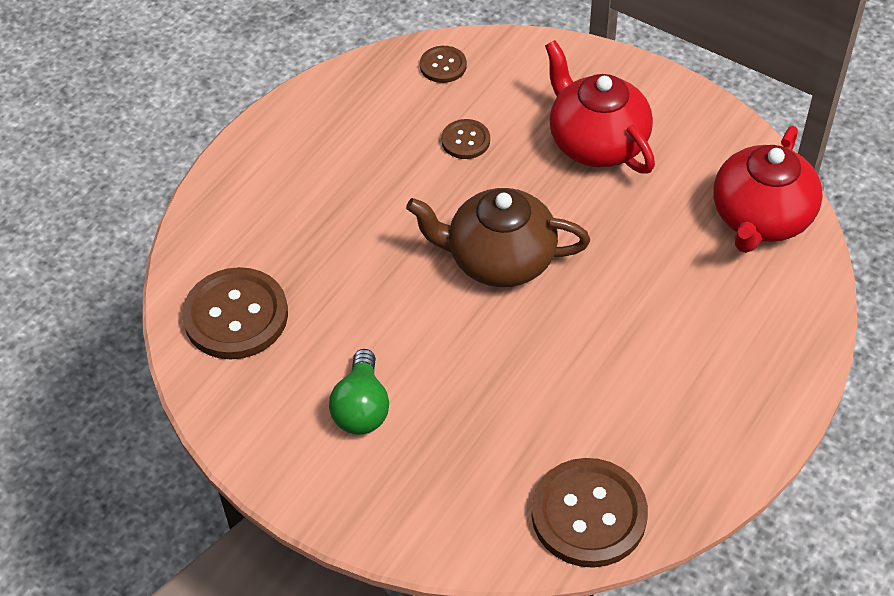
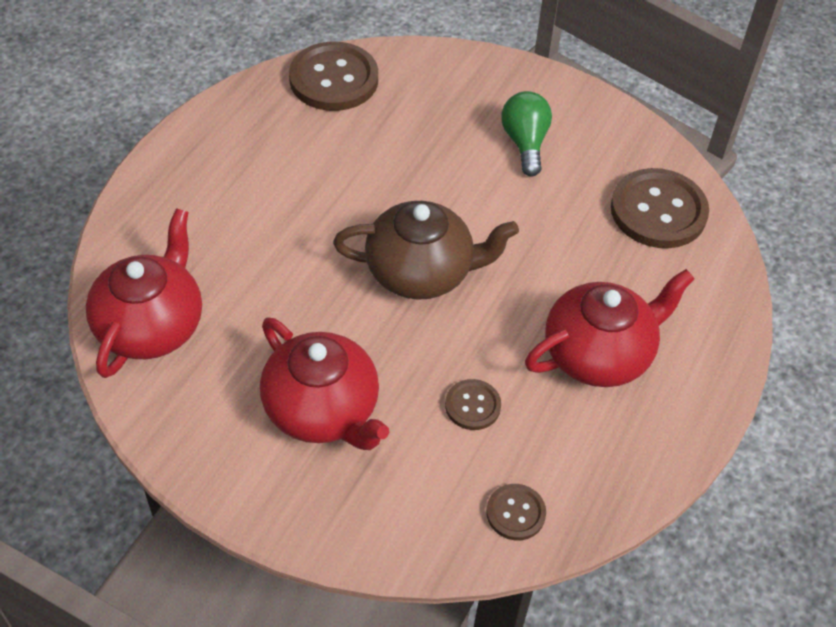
camera: 170 degrees right, 0 degrees up
none -> red teapot [525,269,695,387]

